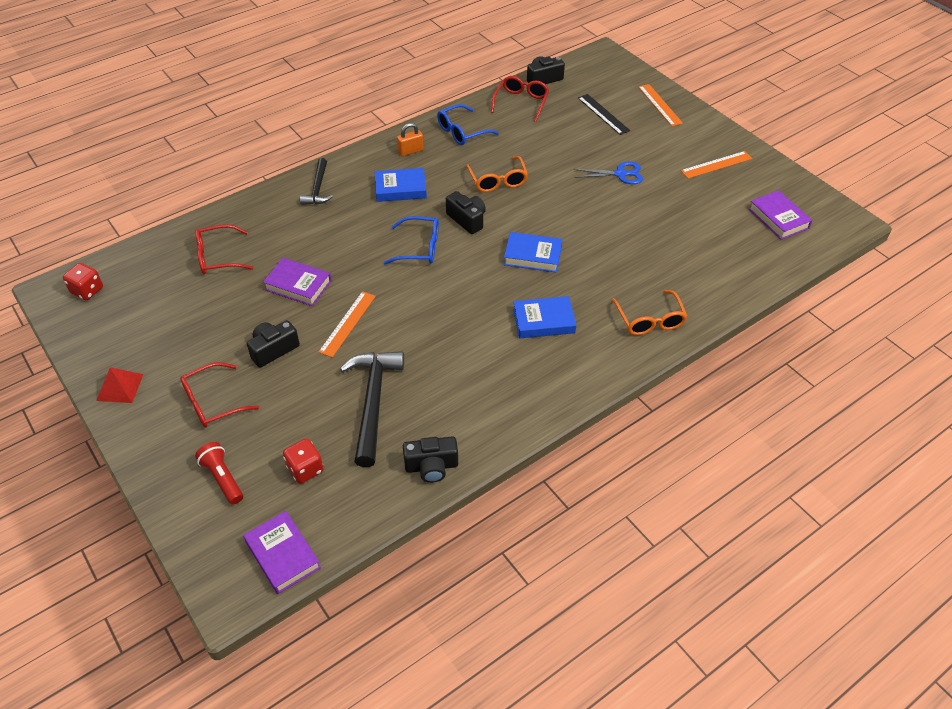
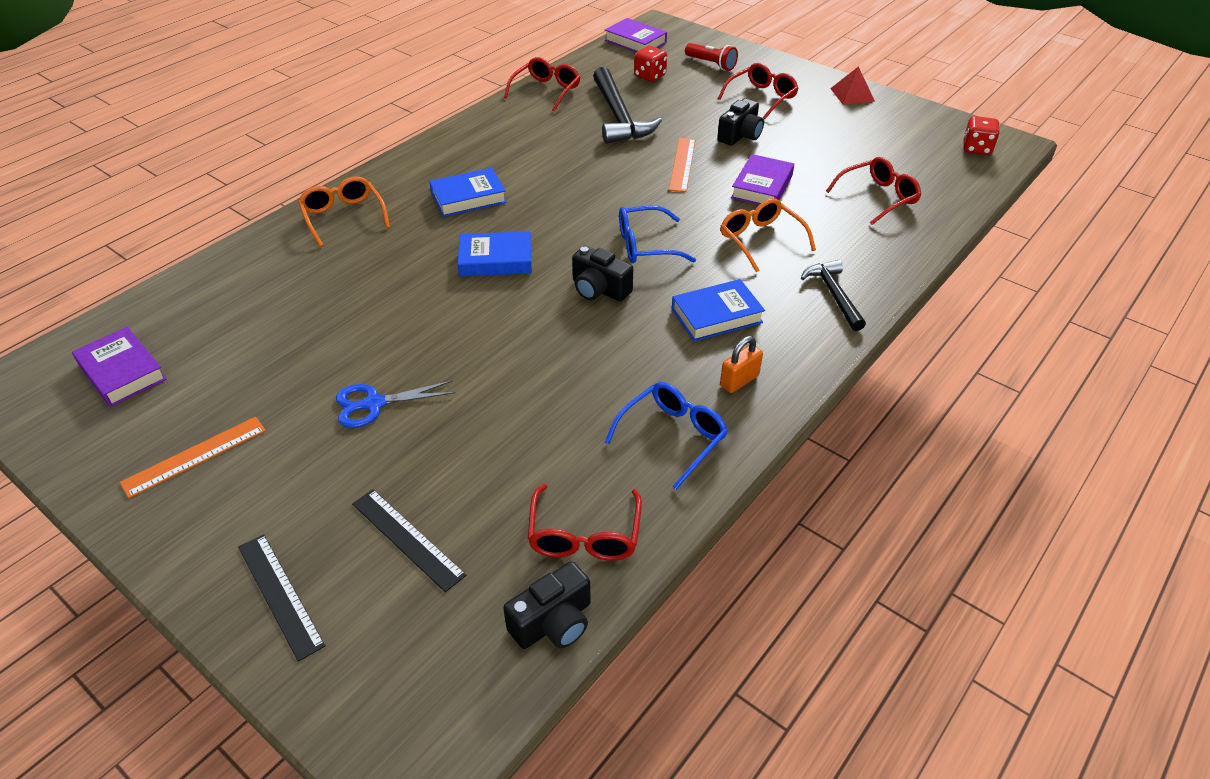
camera: 165 degrees right, 5 degrees down
purple book [263,258,331,306] -> purple book turned 75 degrees counterclockwise [731,154,794,205]
black camera [403,436,458,483] -> red glasses [504,57,580,112]
orange glasses [466,156,528,192] -> orange glasses moved to [721,198,816,272]
orange ruler [638,84,683,126] -> black ruler [238,534,326,662]

